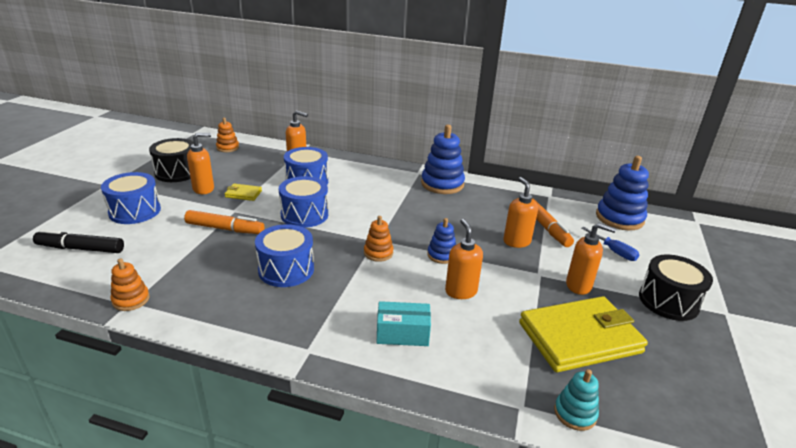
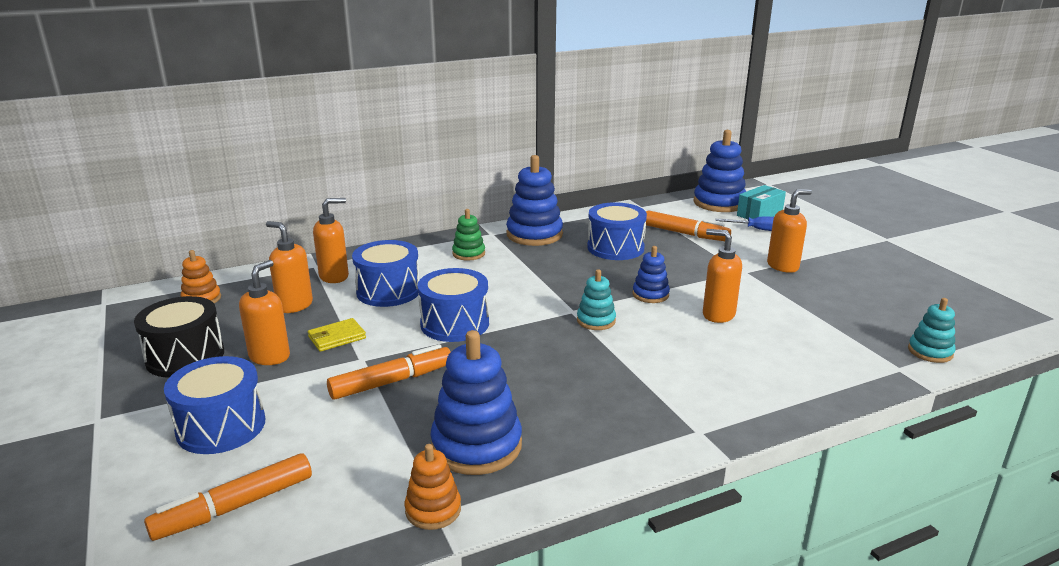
camera: 40 degrees left, 5 degrees down
black marker [33,229,124,253] -> orange marker [144,453,312,541]
blue drum [255,224,314,287] -> blue drum moved to [587,202,647,260]
orange stacking toy [364,216,393,262] -> turquoise stacking toy [577,269,616,330]
turquoise box [377,301,431,346] -> turquoise box moved to [737,185,786,219]
orange soap dispenser [503,177,538,248] -> orange soap dispenser moved to [266,221,313,313]
yellow wallet [519,296,648,372] -> none
black drum [639,254,713,321] -> none
none -> blue stacking toy [430,330,522,475]
none -> green stacking toy [452,209,485,261]

